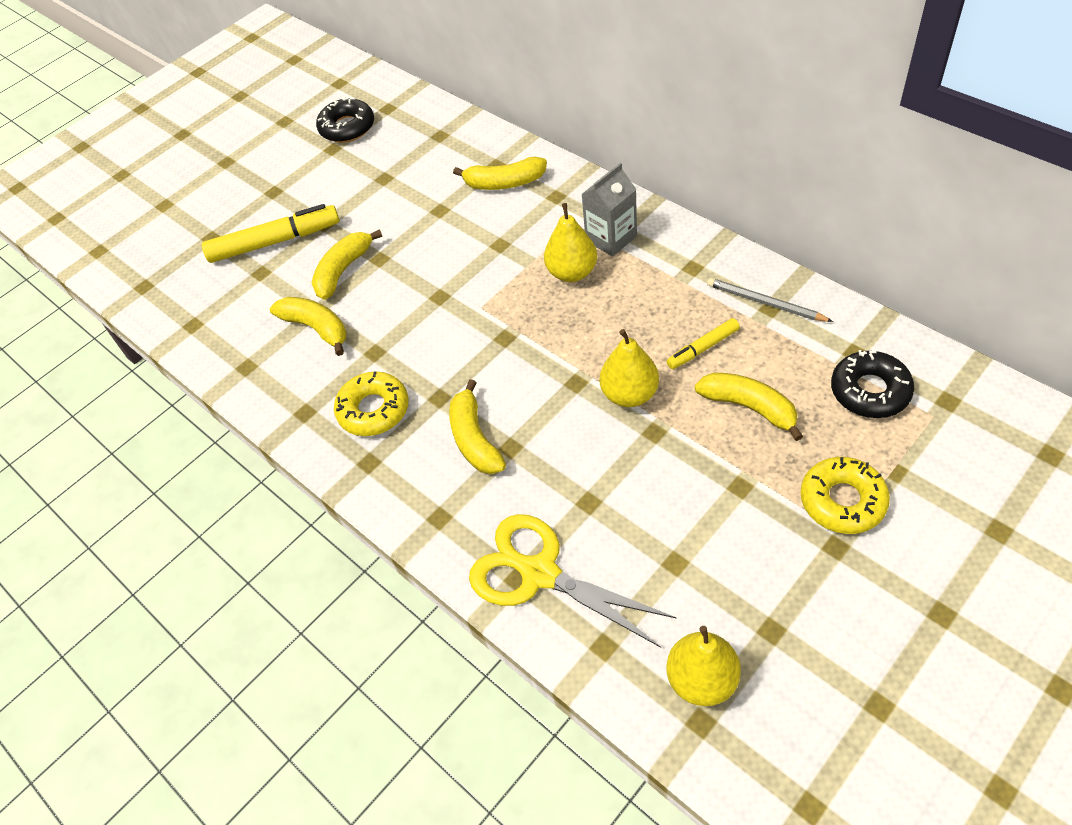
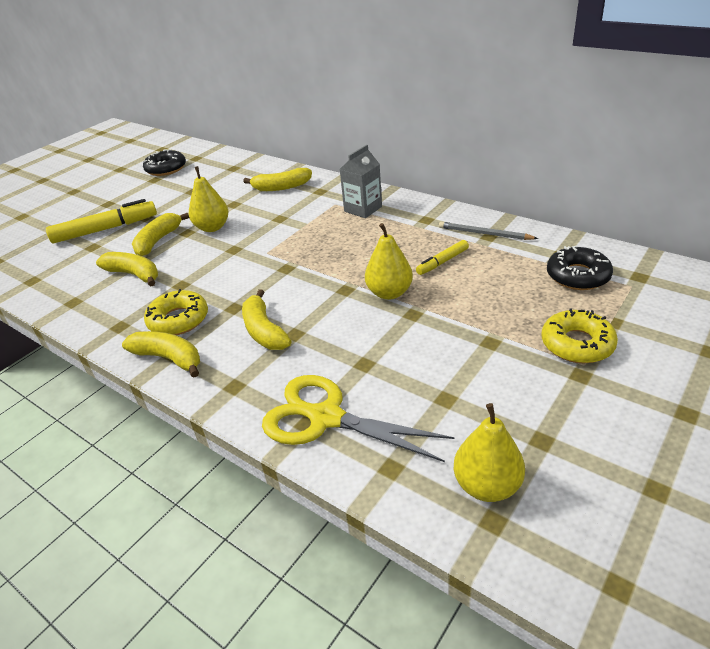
camera: 10 degrees left, 15 degrees down
yellow pear [544,203,597,282] -> yellow pear moved to [189,166,229,232]
yellow banana [695,373,803,441] -> yellow banana moved to [122,331,200,378]

